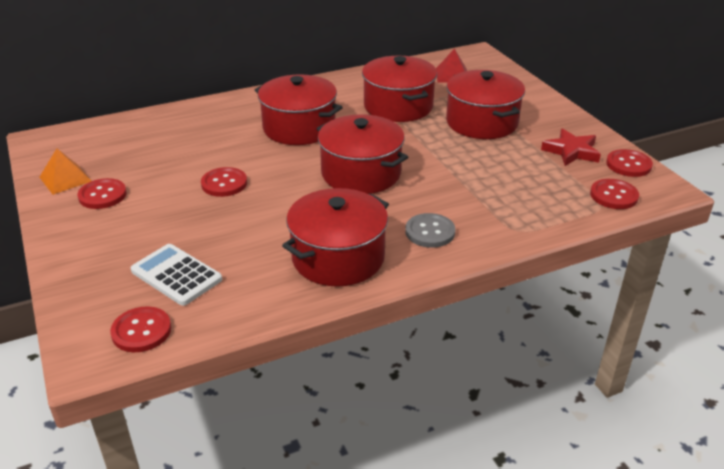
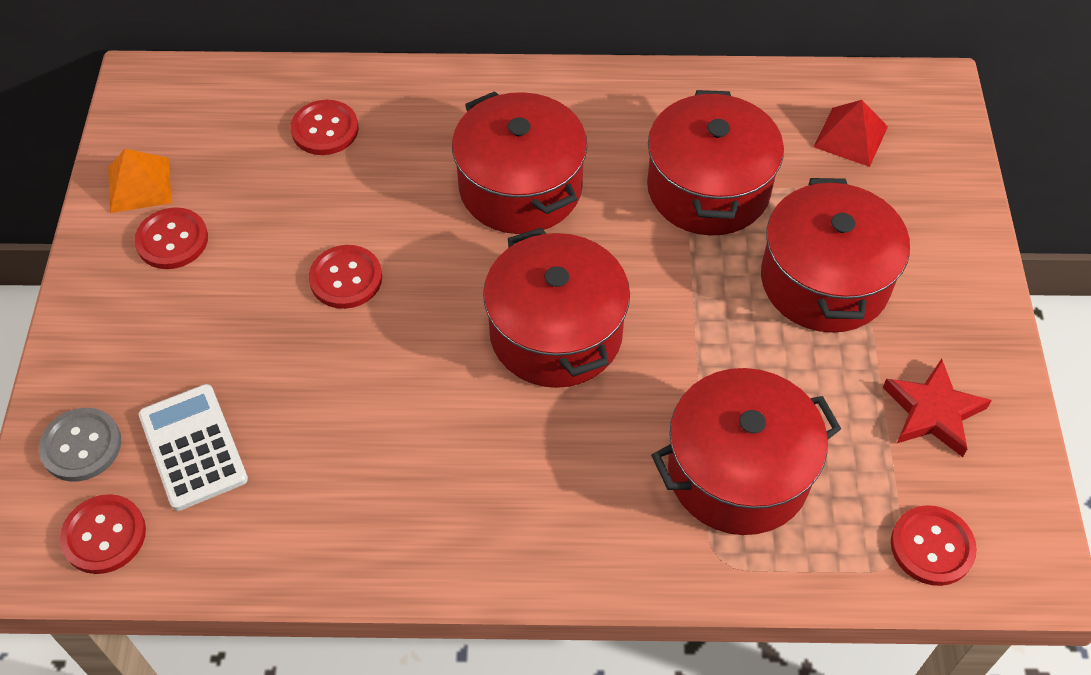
camera: 25 degrees right, 20 degrees up
red pot [282,188,389,287] -> red pot moved to [651,368,841,535]
grey button [405,213,455,248] -> grey button moved to [39,408,121,481]
red button [606,149,653,177] -> red button moved to [290,100,359,155]

